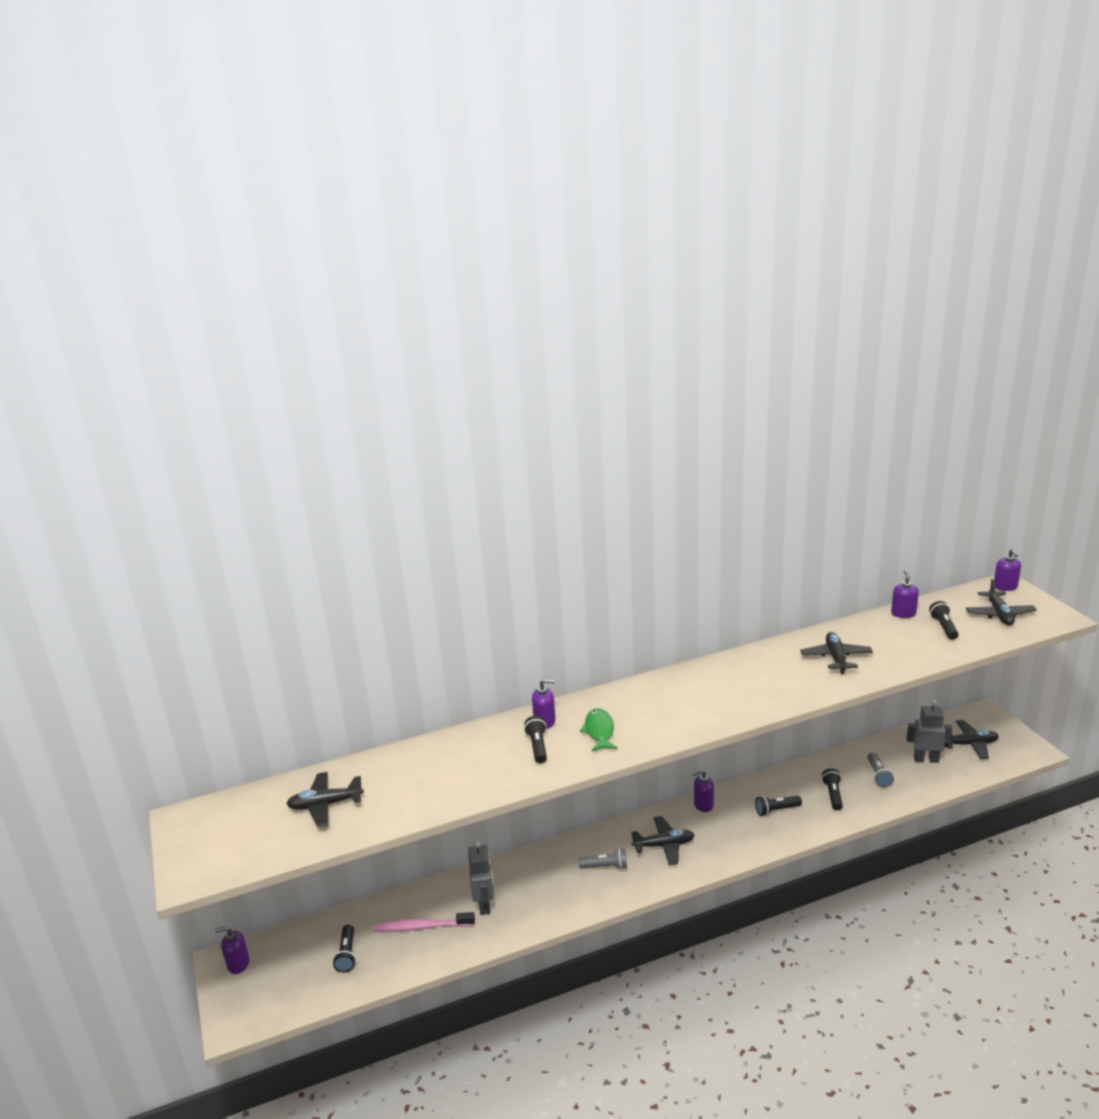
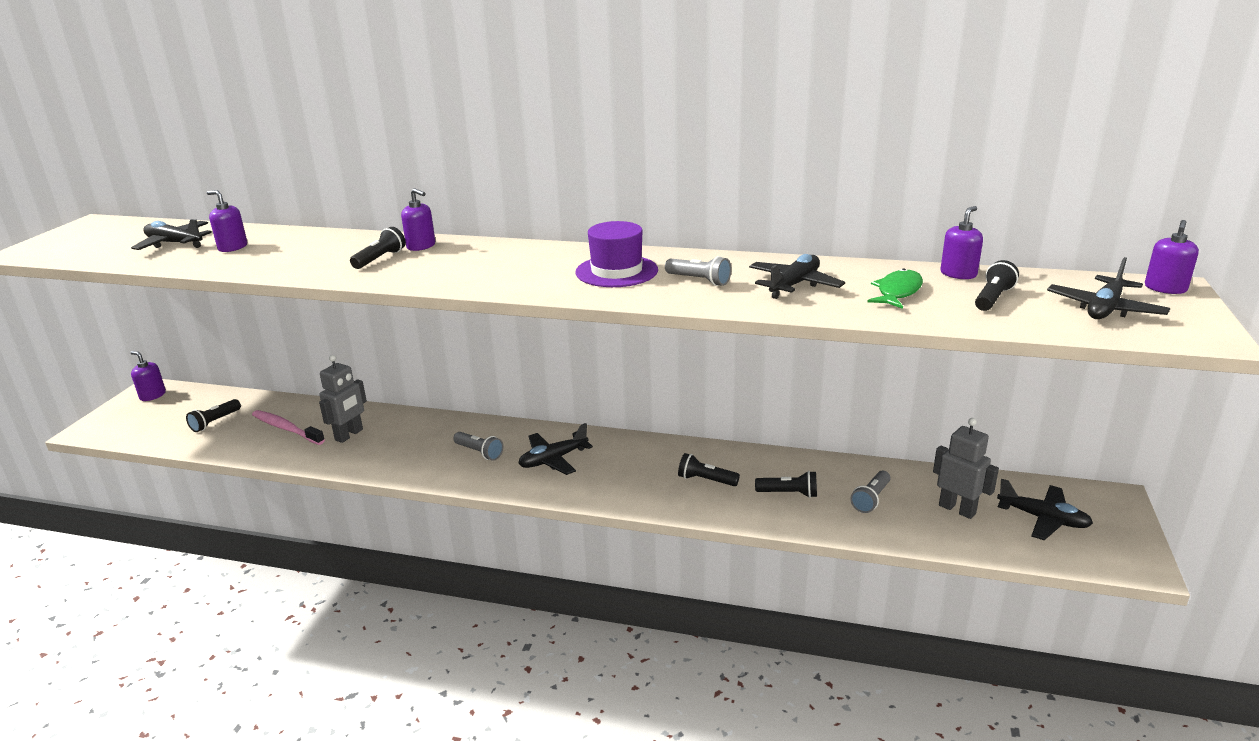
camera: 35 degrees right, 0 degrees up
green fish [580,708,617,751] -> green fish moved to [868,269,923,309]
black plane [631,816,694,865] -> black plane turned 120 degrees clockwise [518,423,593,475]
purple soap dispenser [693,770,714,812] -> purple soap dispenser moved to [207,190,247,252]
black flashlight [822,768,843,810] -> black flashlight turned 60 degrees clockwise [755,471,817,498]
none -> purple hat [575,221,658,287]
none -> grey flashlight [665,256,731,286]

